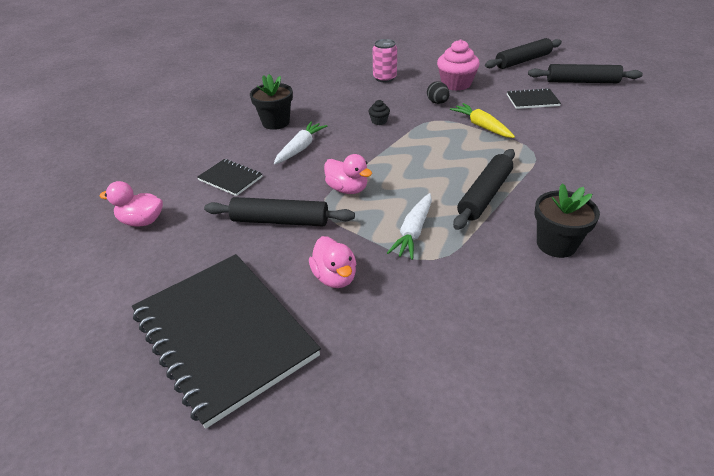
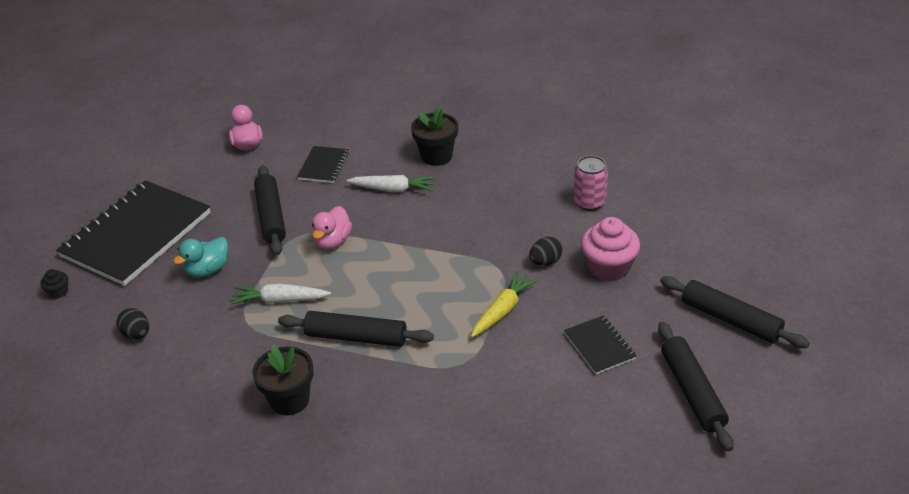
camera: 70 degrees right, 0 degrees up
pink duck [309,236,356,288] -> turquoise duck [173,237,228,277]
black cupcake [368,100,390,125] -> black cupcake moved to [40,269,68,299]
none -> black egg [117,308,149,339]

